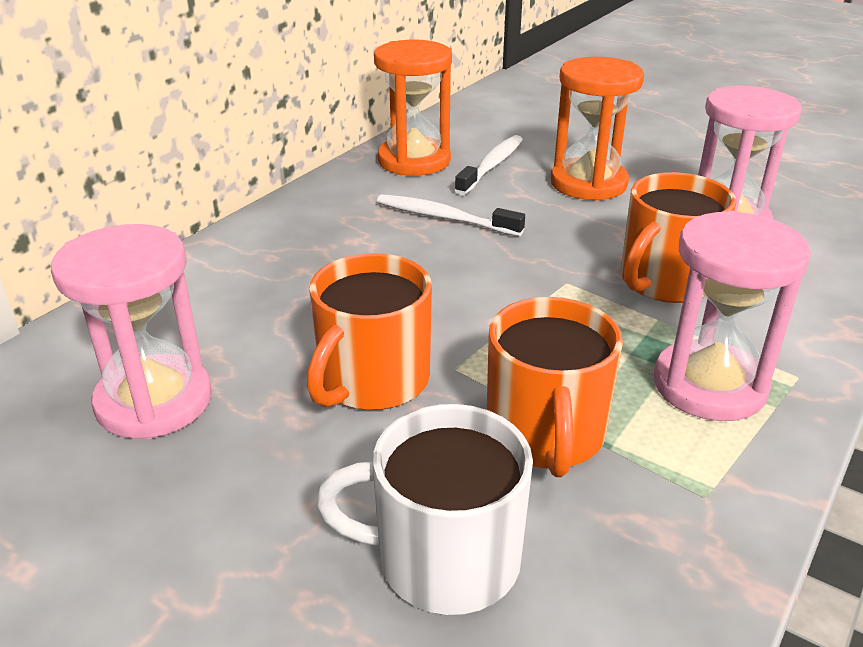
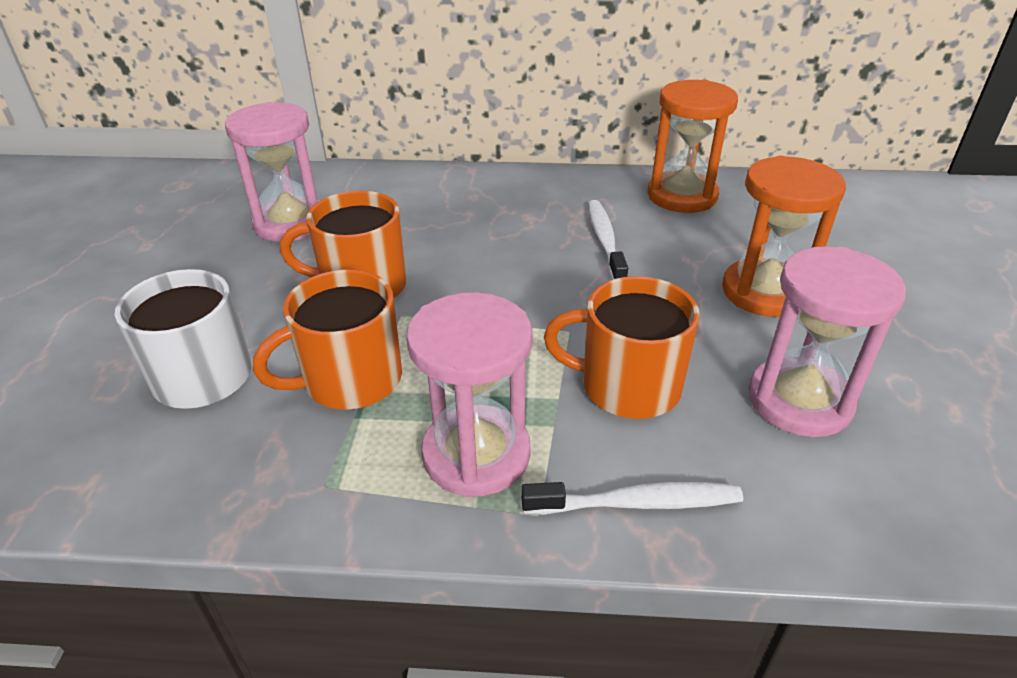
camera: 60 degrees right, 5 degrees up
white toothbrush [455,135,523,195] -> white toothbrush moved to [521,482,743,515]

